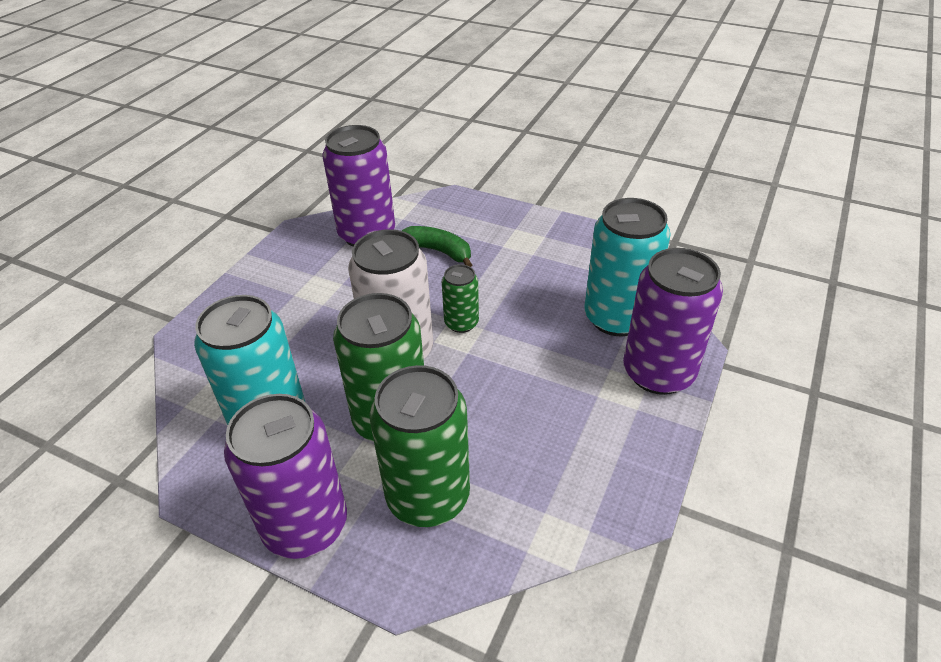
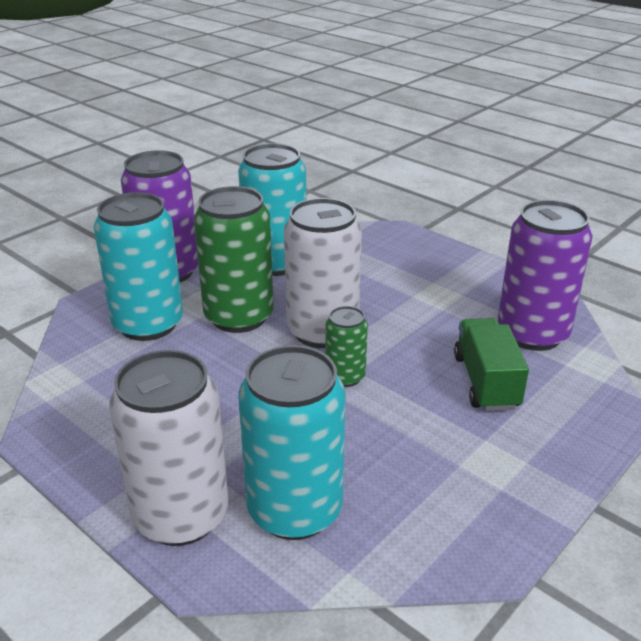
camera: 105 degrees right, 10 degrees down
green can [370,365,470,527] -> turquoise can [94,192,183,341]
green banana [402,226,472,267] -> green truck [454,318,529,411]
purple can [623,248,723,395] -> white can [109,350,228,546]

